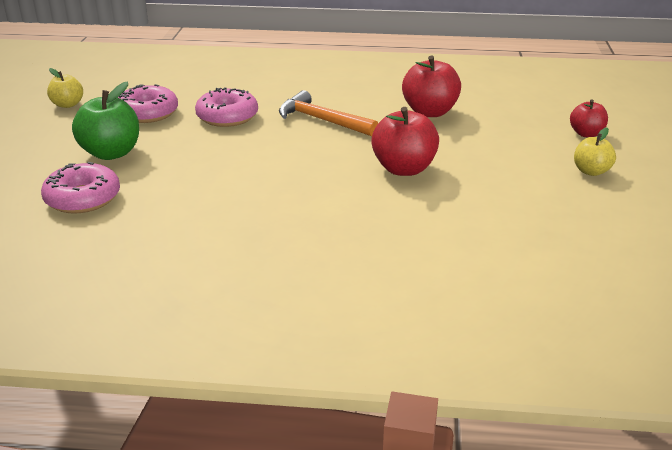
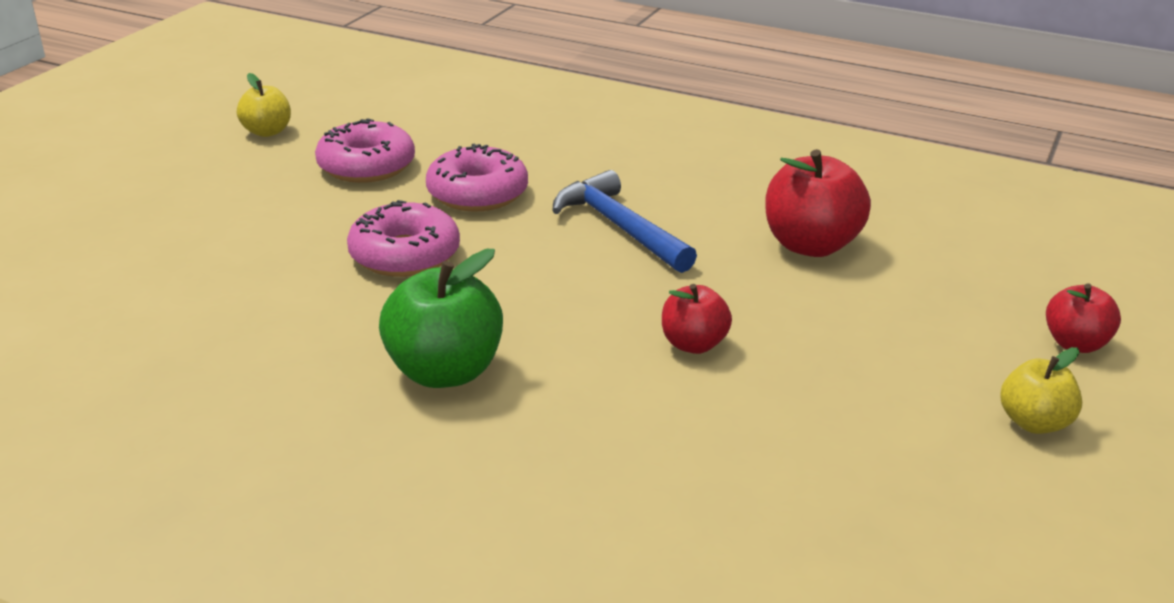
camera: 20 degrees right, 0 degrees up
pink donut [41,162,120,214] -> pink donut moved to [347,200,460,277]
green apple [72,82,139,160] -> green apple moved to [379,249,503,388]
orange hammer [279,90,378,136] -> blue hammer [552,170,697,273]
red apple [371,107,439,176] -> red apple [662,284,732,354], size x0.60

